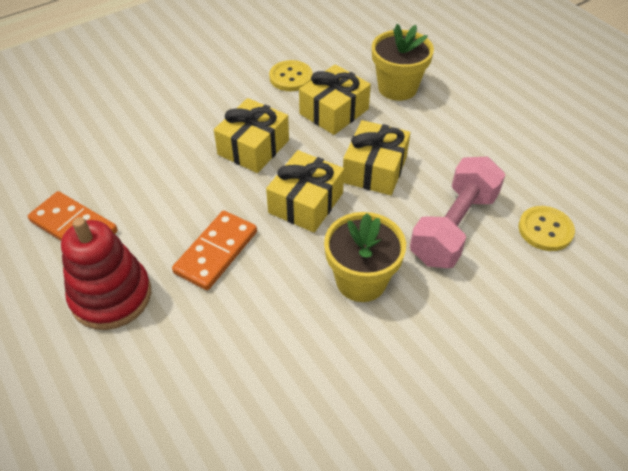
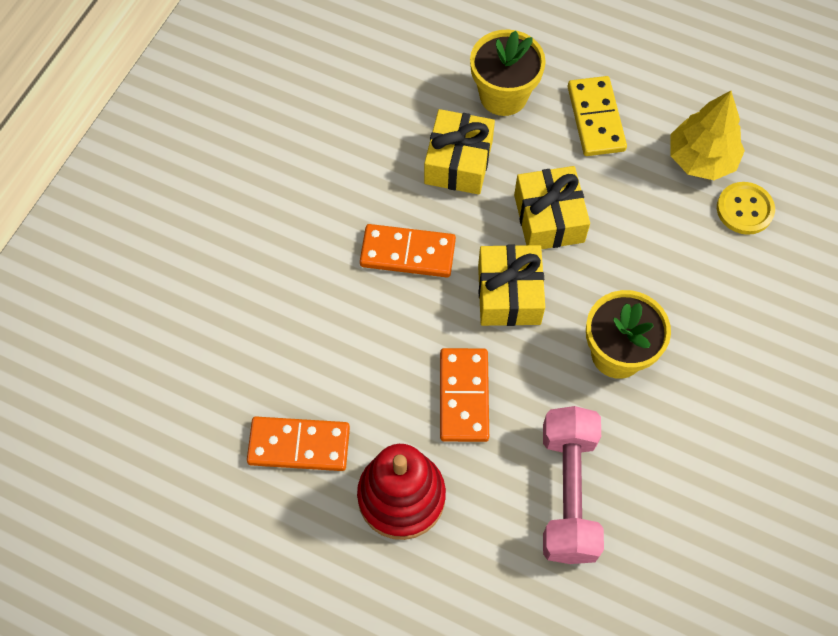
camera: 30 degrees left, 15 degrees up
yellow gift [214,98,289,173] -> orange domino [360,224,456,277]
yellow button [269,60,313,91] -> none
pink dumbbell [410,157,505,268] -> pink dumbbell moved to [543,406,604,564]
none -> yellow domino [568,76,627,156]
none -> yellow tree [670,91,745,180]

